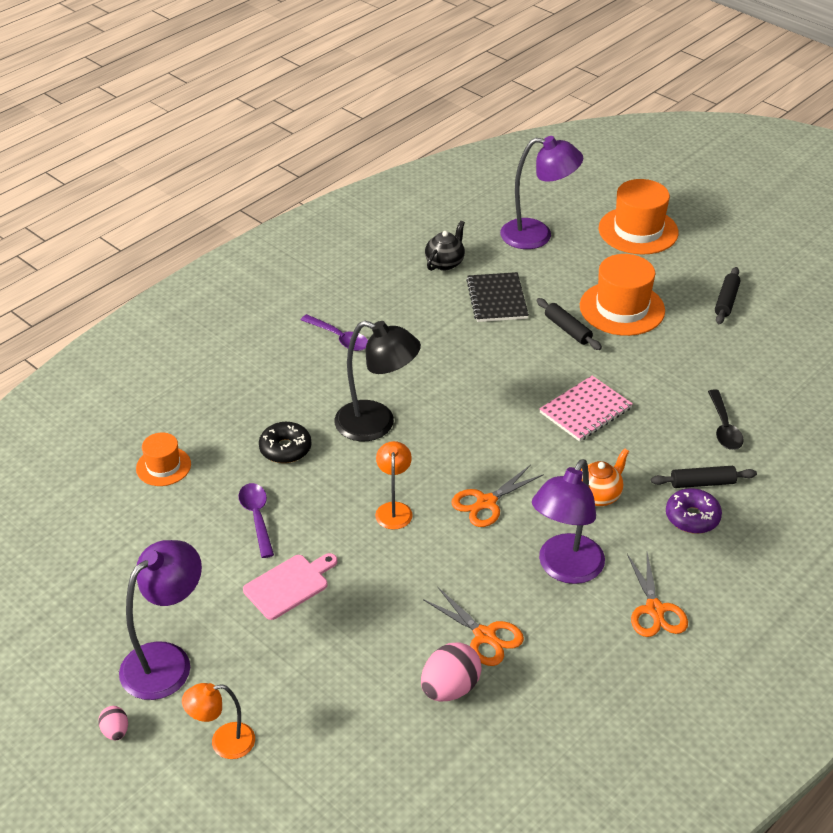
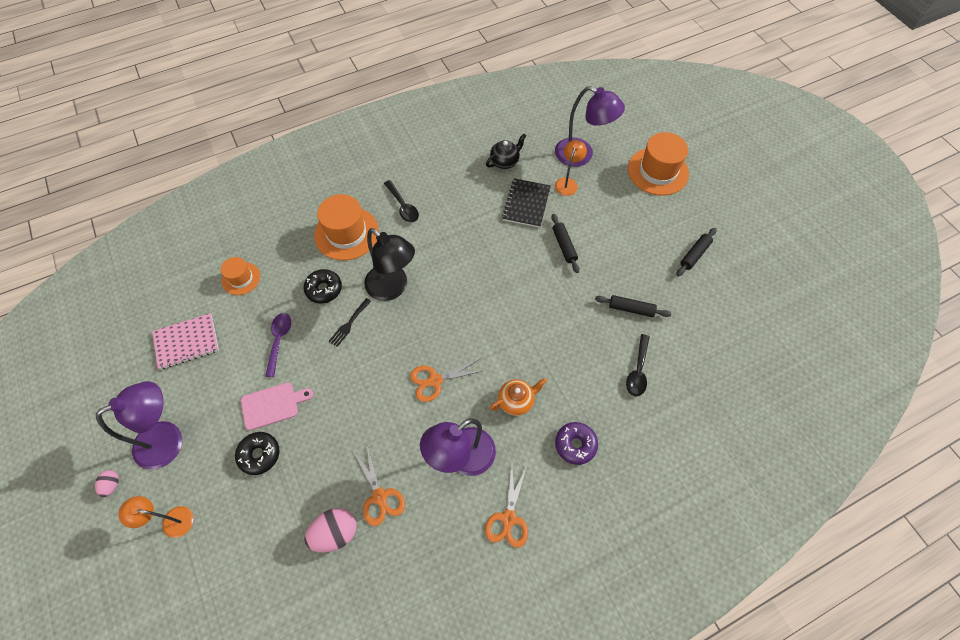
camera: 20 degrees right, 20 degrees up
purple spoon [301,314,368,351] -> black spoon [384,180,419,222]
orange lamp [375,441,413,530] -> orange lamp moved to [555,140,587,196]
pink notebook [539,376,633,442] -> pink notebook moved to [152,313,219,370]
orange hat [580,254,665,336] -> orange hat moved to [314,194,379,260]
black rolling pin [651,466,757,488] -> black rolling pin moved to [595,295,671,317]
none -> black donut [235,432,280,475]
none -> black fork [329,298,371,347]

